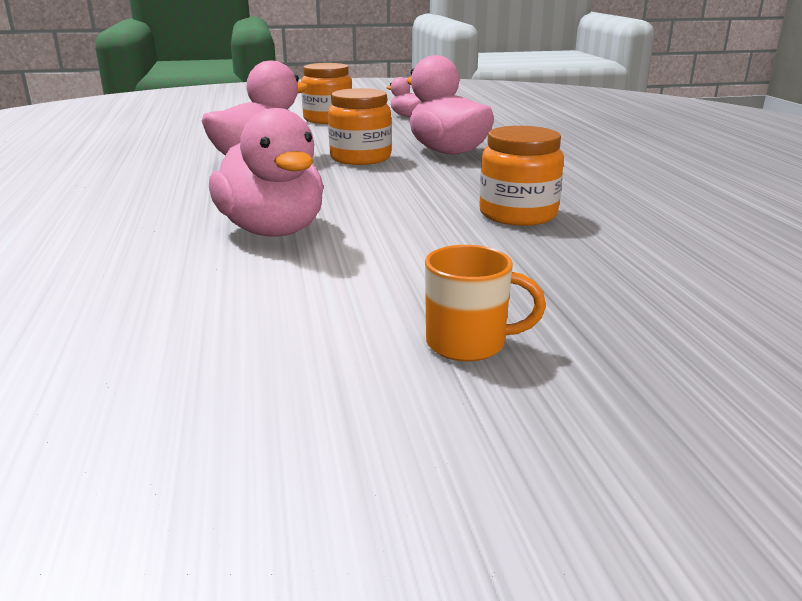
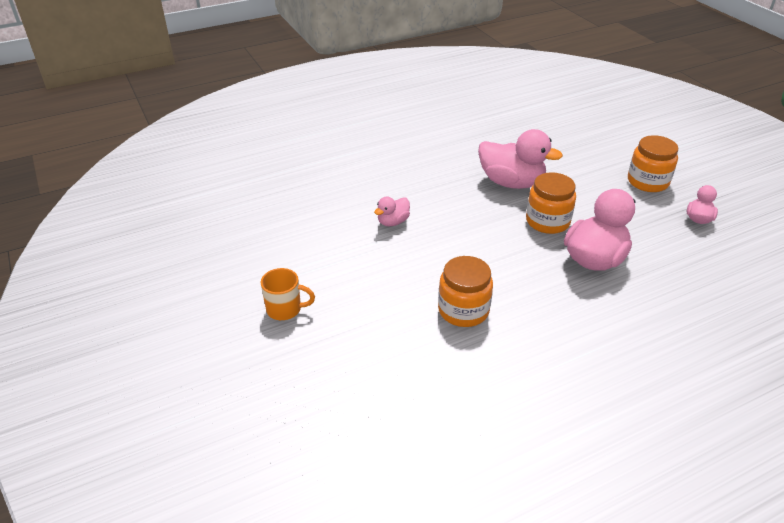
camera: 75 degrees right, 15 degrees up
pink duck [209,108,324,237] -> pink duck [374,196,410,226], size x0.50
orange mug [425,245,546,361] -> orange mug turned 75 degrees counterclockwise [260,268,315,320]

